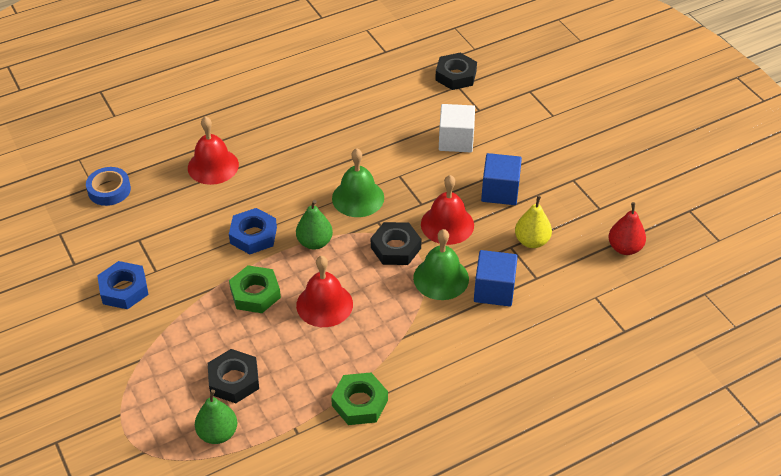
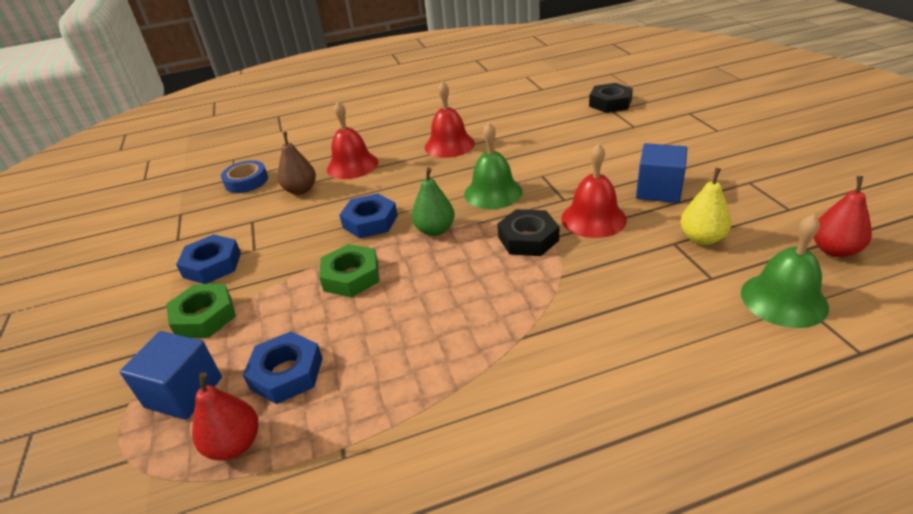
camera: 15 degrees right, 10 degrees down
green pear [195,390,237,444] -> red pear [192,372,258,460]
black nut [208,349,259,403] -> blue nut [243,331,323,404]
red bell [296,256,353,327] -> red bell moved to [425,81,475,158]
green nut [331,372,388,425] -> green nut moved to [166,284,236,338]
green bell [413,229,469,300] -> green bell moved to [741,214,829,328]
white cube [439,104,475,152] -> none
blue cube [474,250,518,307] -> blue cube moved to [120,331,222,420]
none -> brown pear [278,132,316,195]

